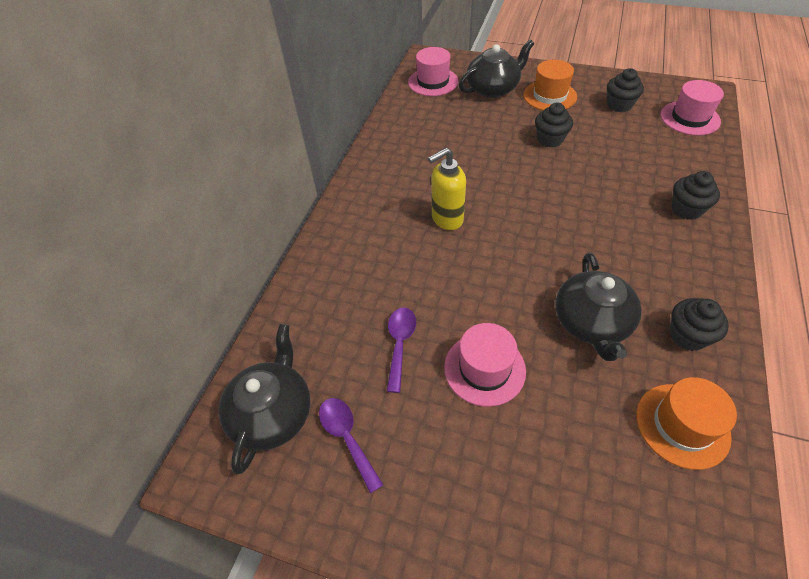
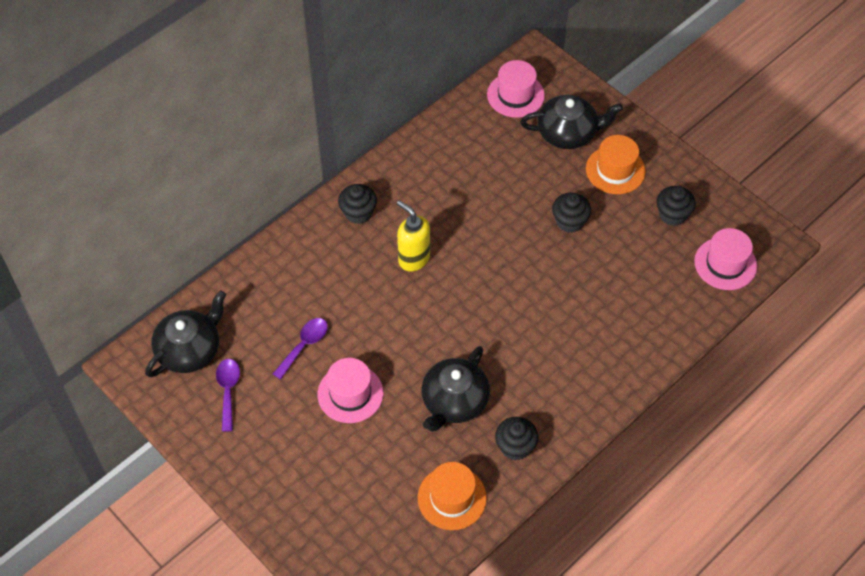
camera: 25 degrees right, 5 degrees up
yellow soap dispenser [428,148,466,230] -> yellow soap dispenser turned 45 degrees clockwise [397,200,430,272]
black cupcake [671,171,720,220] -> black cupcake moved to [338,184,377,224]

